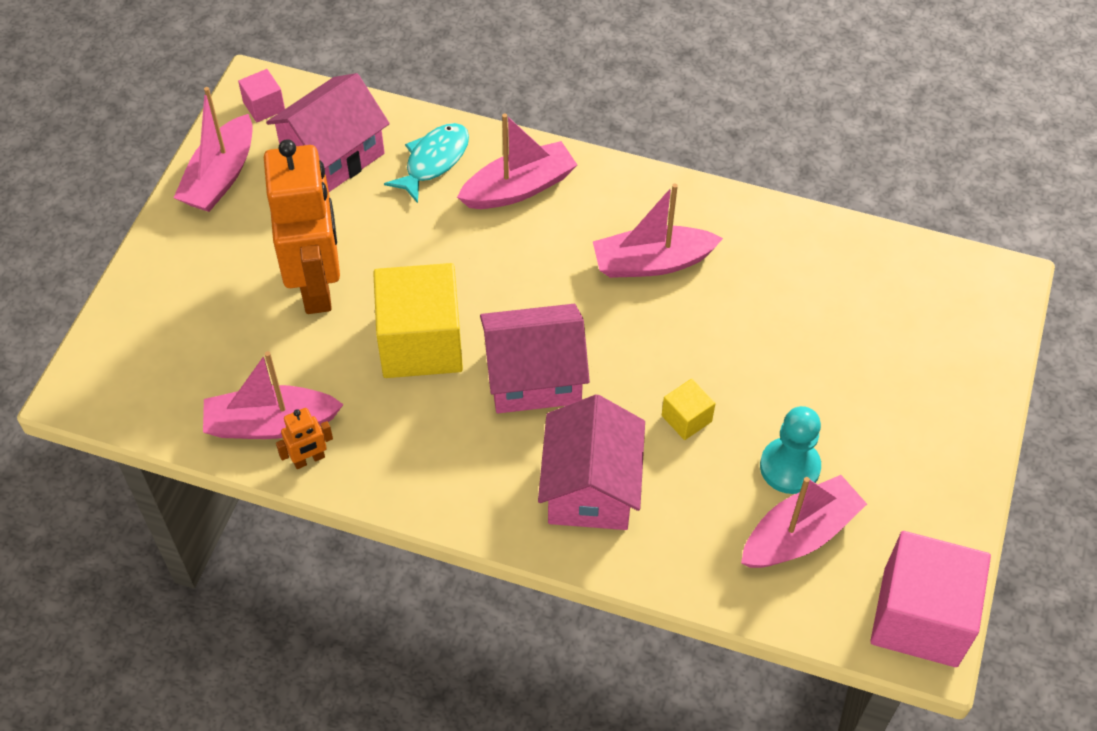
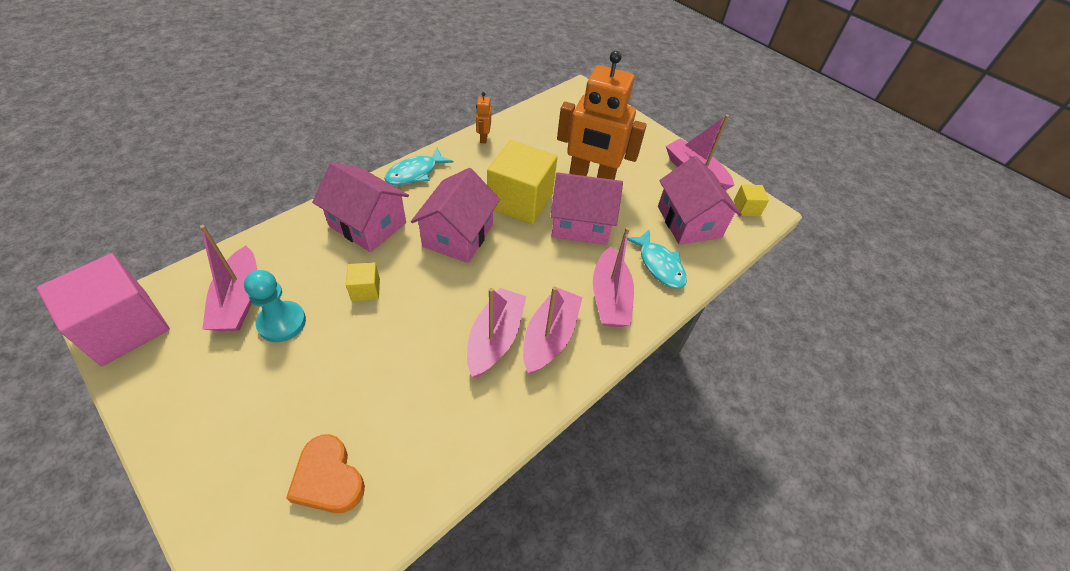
camera: 115 degrees right, 5 degrees down
pink boat [203,351,344,439] -> pink boat moved to [523,286,583,374]
pink cube [238,69,285,122] -> yellow cube [734,184,769,216]
none -> orange heart [286,434,365,513]
none -> turquoise fish [384,147,453,185]
none -> pink house [551,172,623,245]

